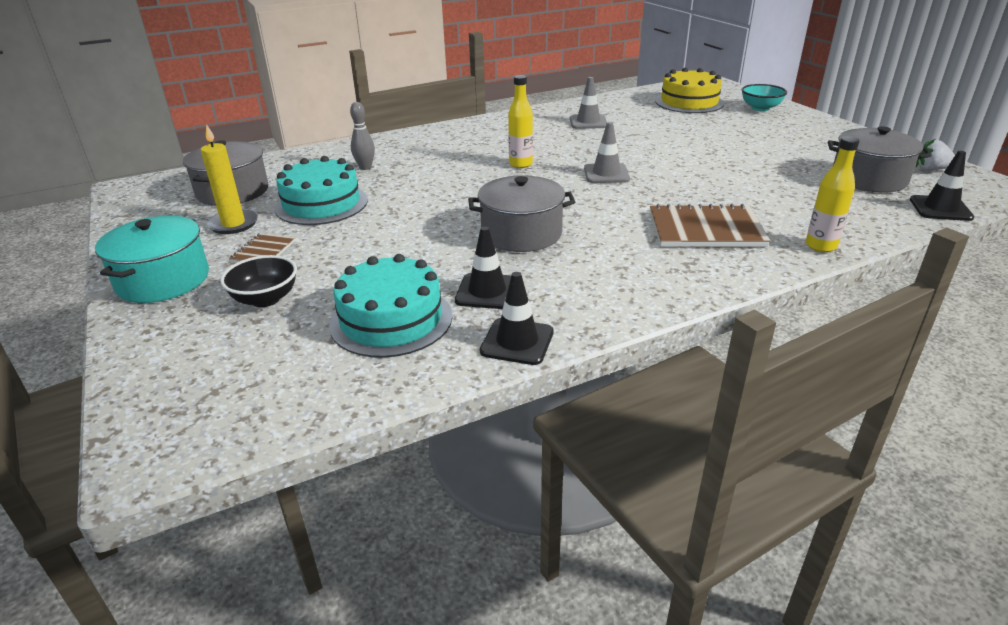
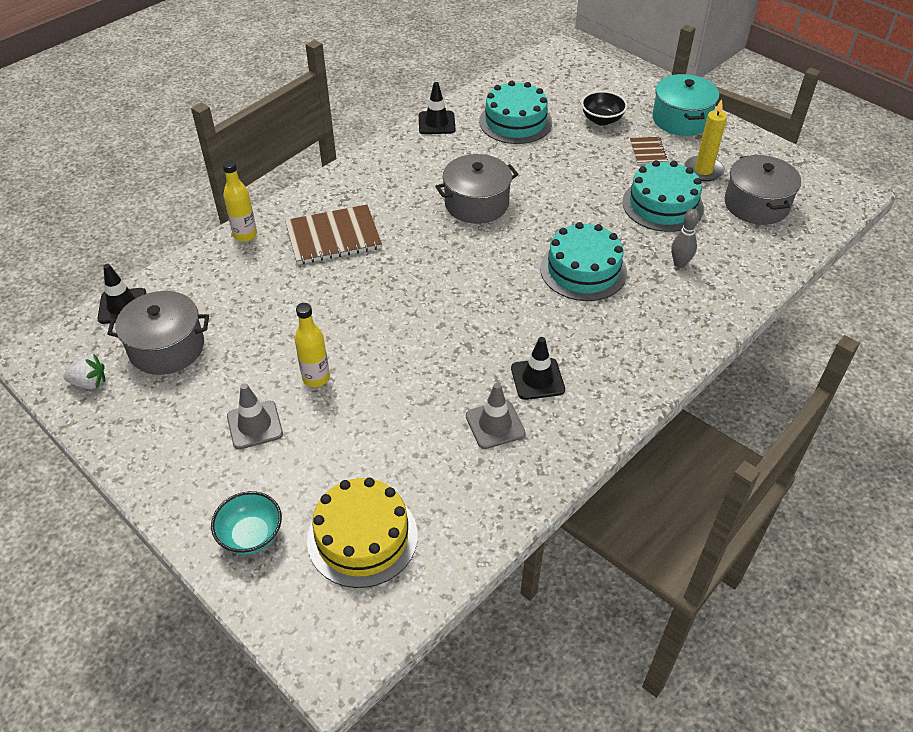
camera: 160 degrees right, 15 degrees up
black traffic cone [455,226,511,309] -> black traffic cone moved to [511,337,565,400]
yellow bottle [508,75,533,168] -> yellow bottle moved to [295,303,330,387]
grey traffic cone [584,122,630,183] -> grey traffic cone moved to [227,383,283,449]
none -> turquoise cake [540,222,627,301]

